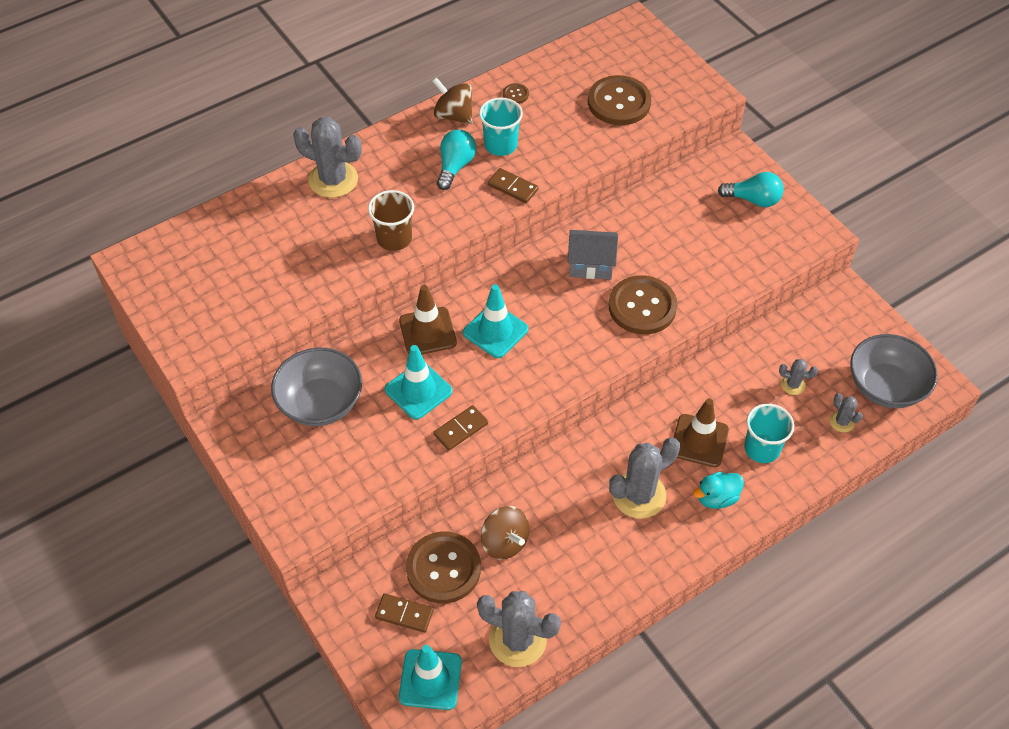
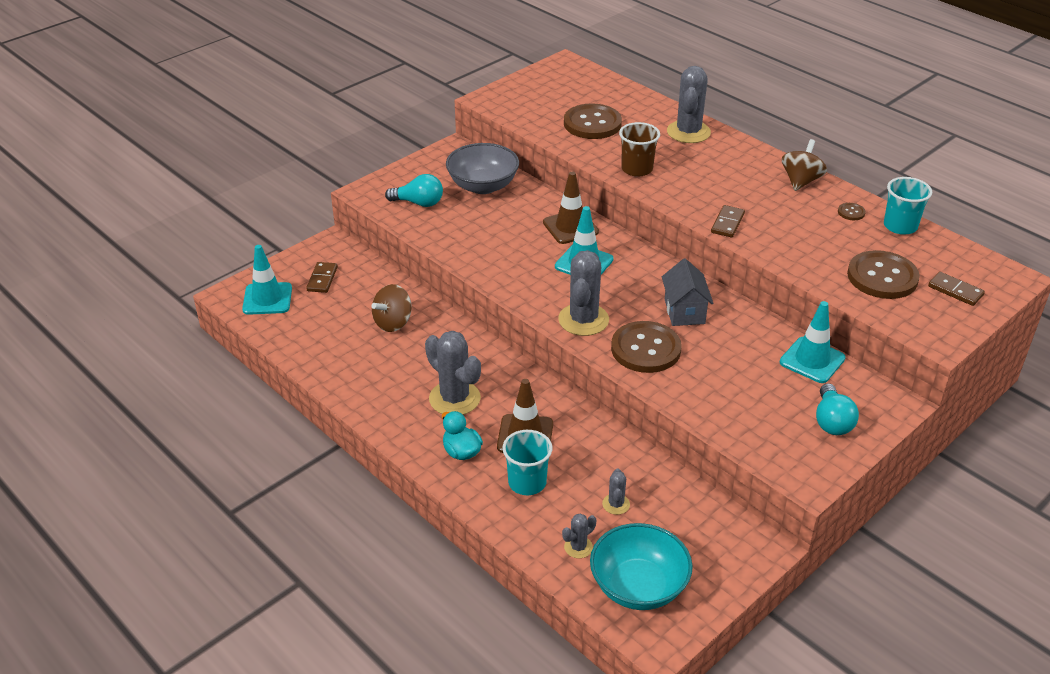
camera: 80 degrees right, 15 degrees down
turquoise traffic cone [385,345,453,420] -> turquoise traffic cone moved to [780,301,846,383]
brown button [406,531,481,604] -> brown button moved to [564,103,622,139]
brown domino [434,405,488,451] -> brown domino moved to [928,272,985,306]
turquoise light bulb [437,129,476,190] -> turquoise light bulb moved to [385,174,443,207]
grey cactus [477,591,561,667] -> grey cactus moved to [558,250,609,336]
turquoise cup [479,97,523,156] -> turquoise cup moved to [884,177,932,235]
grey bowl [850,334,938,408] -> turquoise bowl [590,523,693,610]

